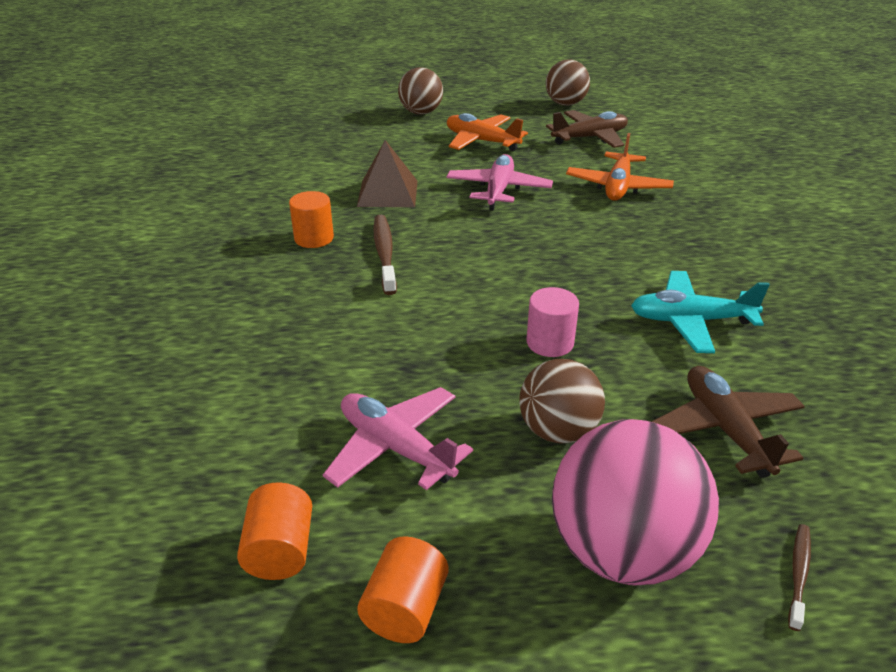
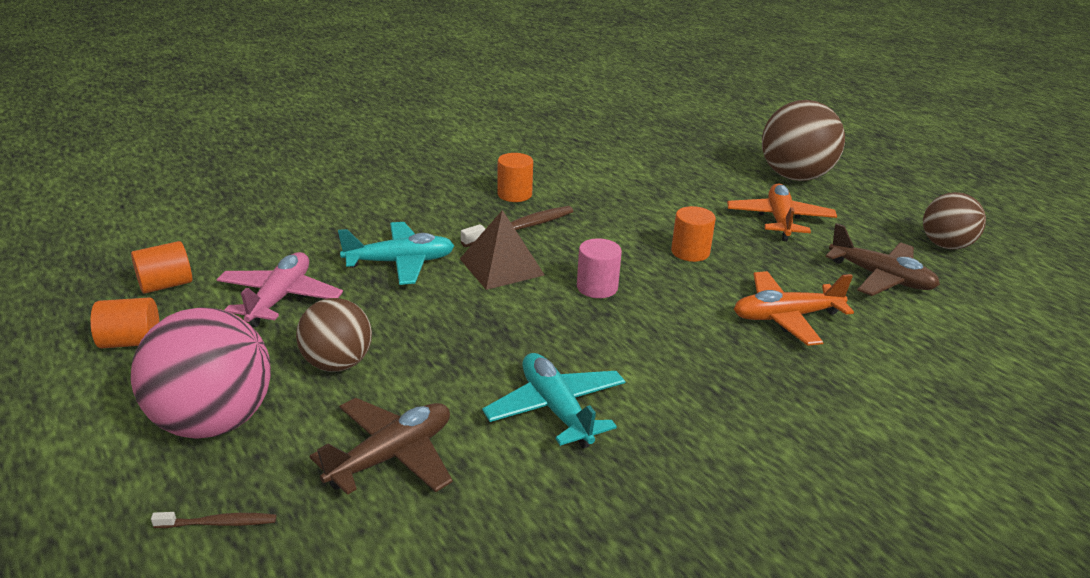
camera: 60 degrees right, 5 degrees down
brown pyramid [357,140,418,207] -> brown pyramid moved to [460,210,545,290]
brown ball [398,67,443,115] -> brown ball [762,100,845,181], size x1.58
pink plane [447,154,553,211] -> orange cylinder [671,206,716,262]
pink cylinder [526,287,579,357] -> pink cylinder moved to [577,238,622,298]
none -> turquoise plane [338,222,454,285]

